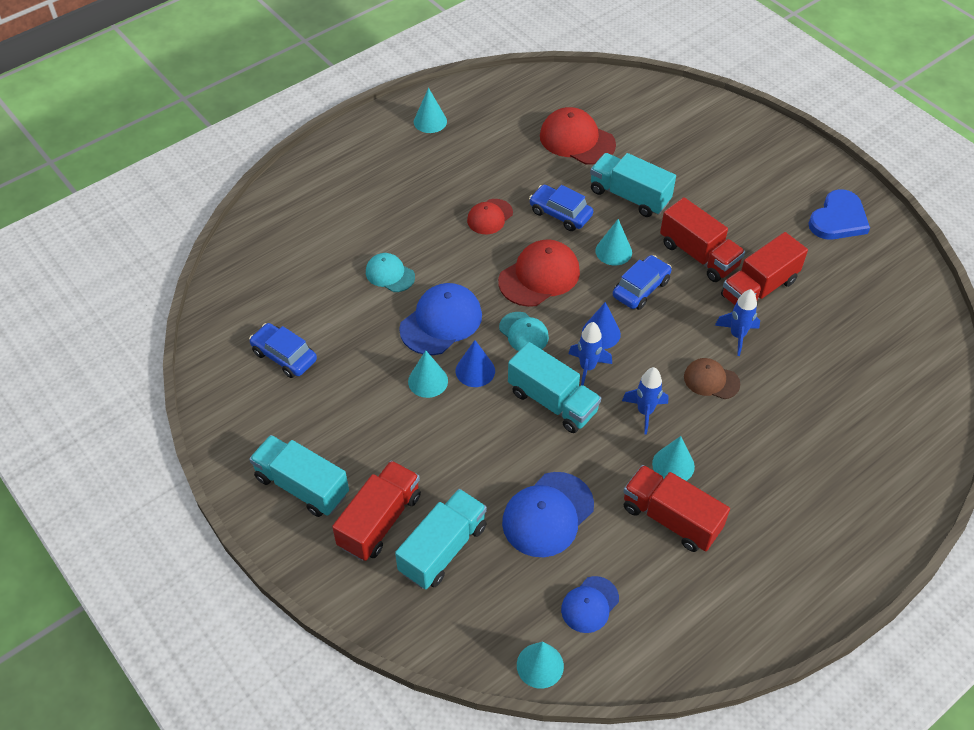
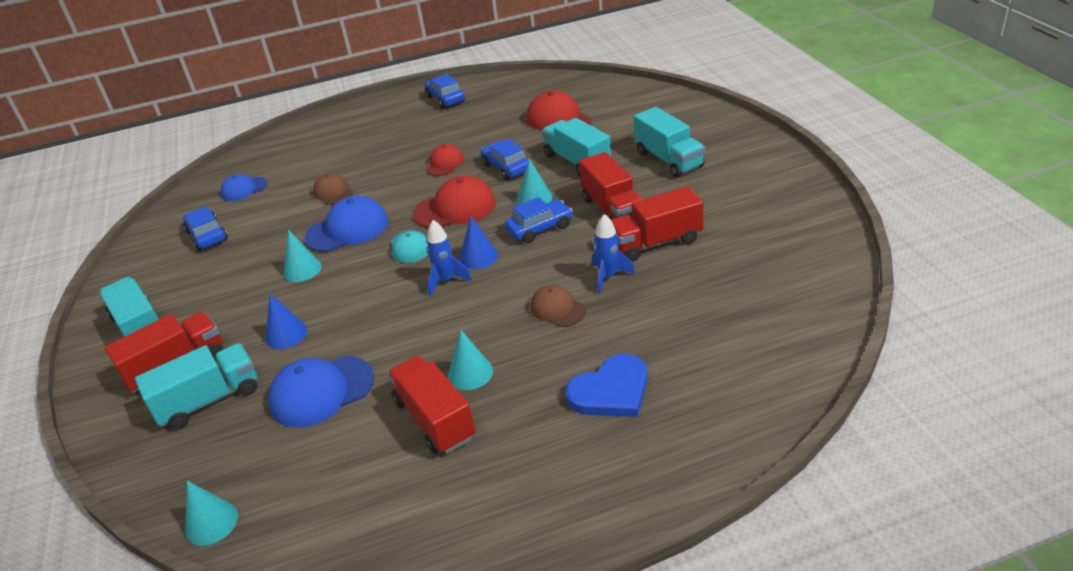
camera: 25 degrees right, 15 degrees down
turquoise cap [366,253,415,292] -> brown cap [313,173,353,205]
turquoise cone [414,88,447,133] -> blue car [424,74,465,109]
blue cone [456,340,495,387] -> blue cone moved to [265,293,307,349]
red cap [467,199,513,234] -> red cap turned 135 degrees clockwise [426,144,464,176]
turquoise truck [508,342,601,433] -> turquoise truck moved to [634,107,705,178]
blue cap [561,576,619,633] -> blue cap moved to [221,174,268,201]
blue rocket [622,367,668,434] -> none
blue heart [808,189,870,240] -> blue heart moved to [566,354,648,417]

